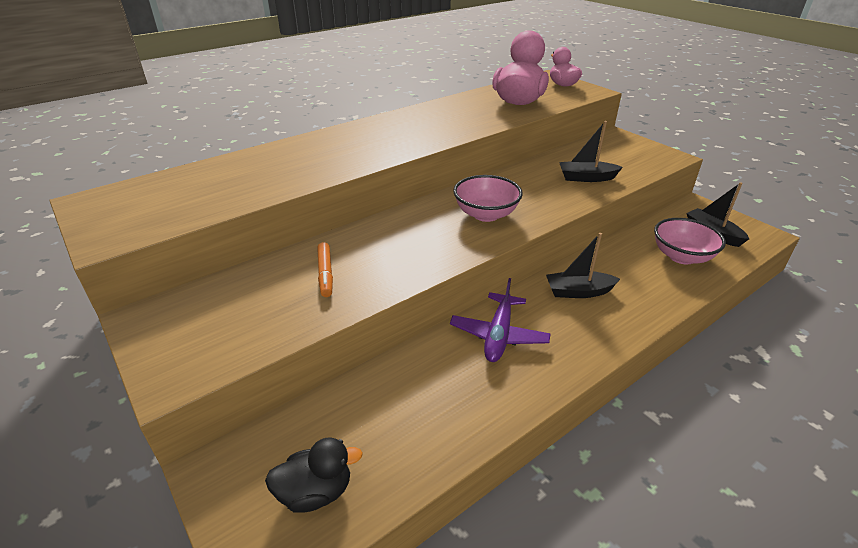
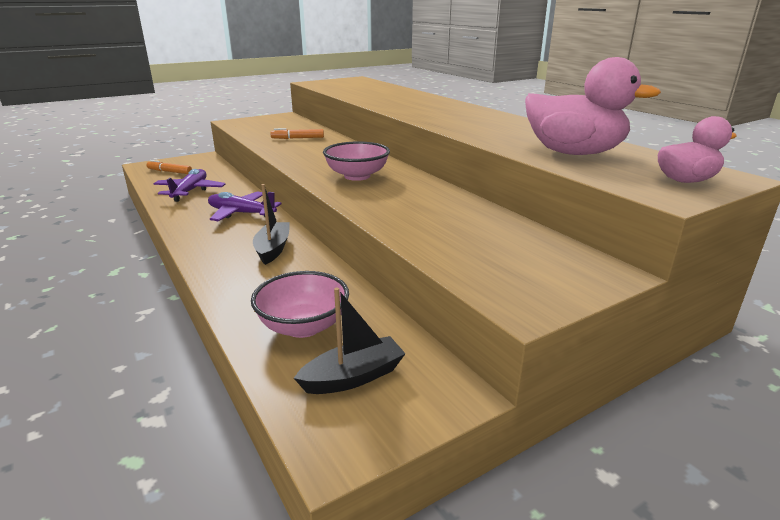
camera: 95 degrees right, 10 degrees down
black duck [265,437,363,513] -> orange marker [146,160,192,174]
black boat [559,121,623,182] -> none
none -> purple plane [154,169,225,202]

